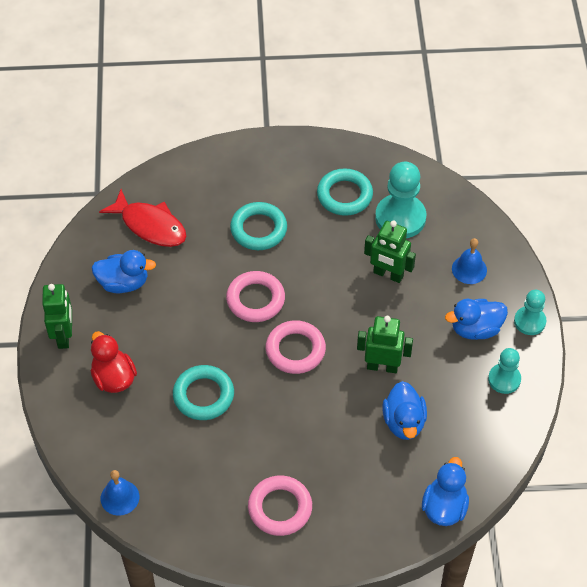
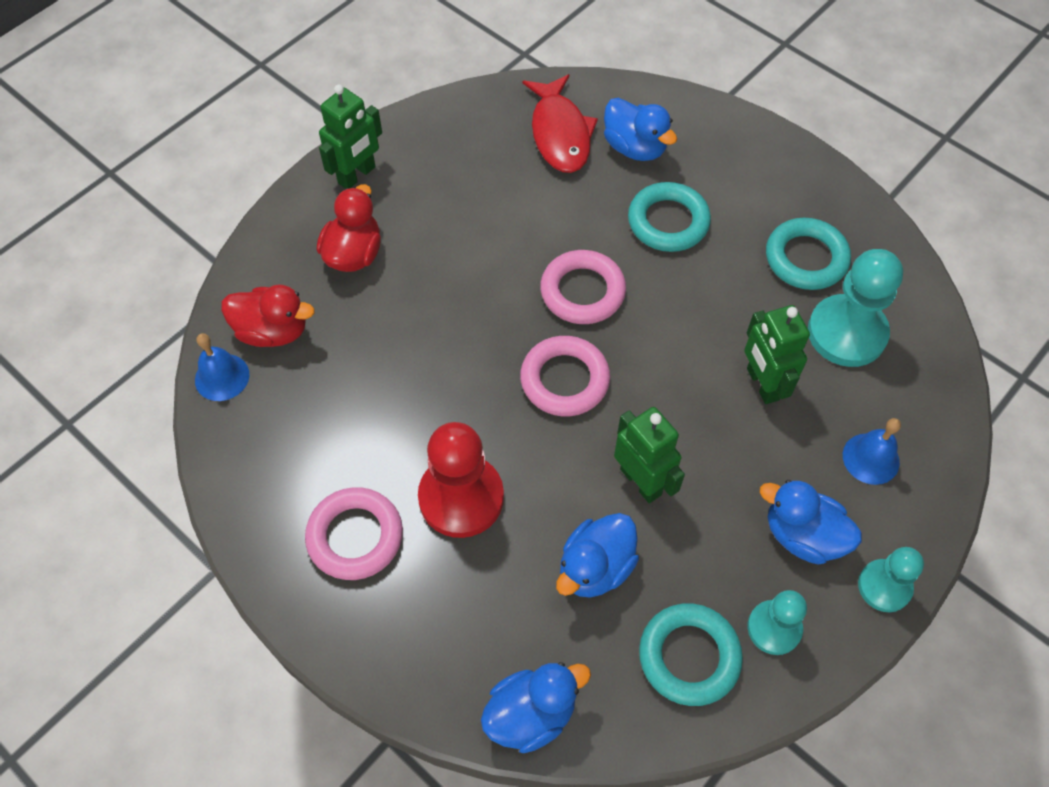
camera: 45 degrees right, 5 degrees up
blue duck [91,250,156,293] -> blue duck moved to [604,98,677,161]
turquoise ring [173,365,234,420] -> turquoise ring moved to [639,603,743,706]
none -> red duck [221,285,315,347]
none -> red pawn [418,422,504,538]

